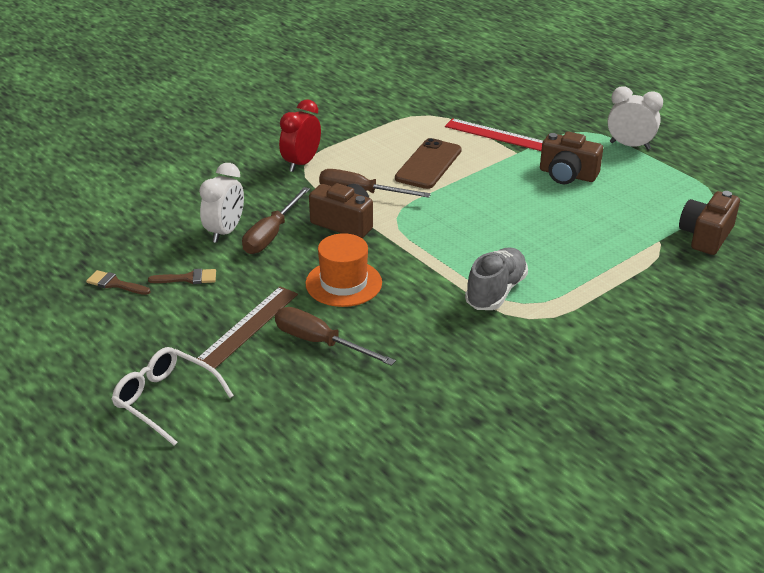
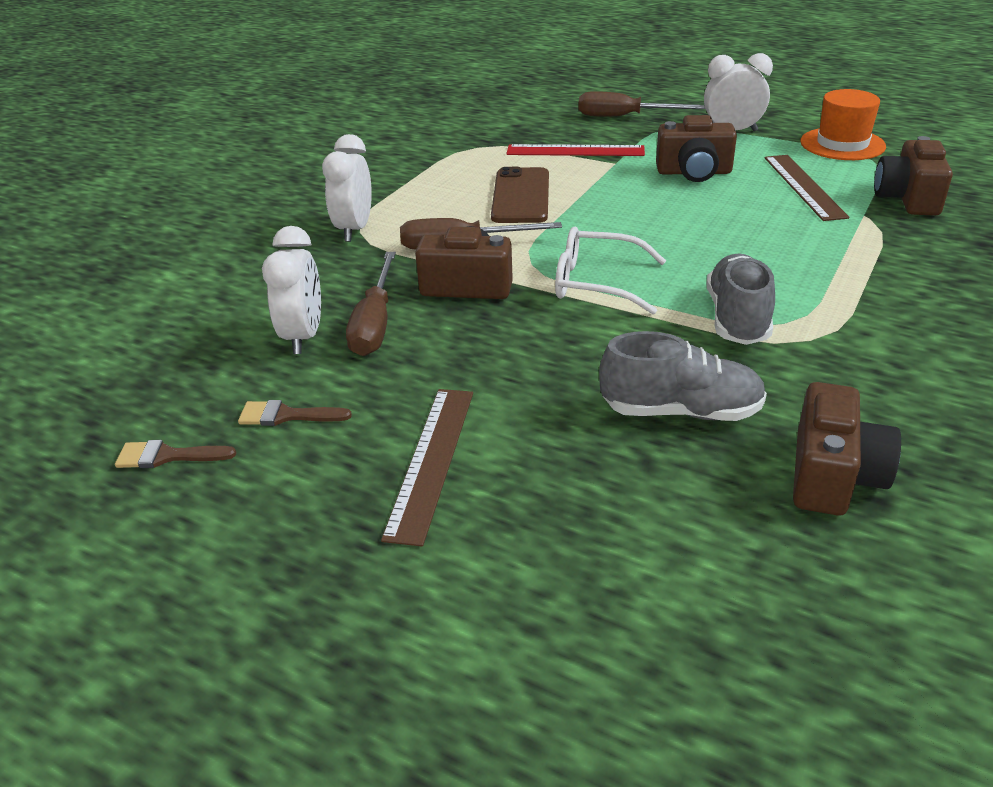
camera: 20 degrees left, 0 degrees up
white glasses [112,347,234,446] -> white glasses moved to [555,227,666,314]
brown brush [148,269,216,284] -> brown brush turned 150 degrees counterclockwise [238,400,352,426]
brown screwdriver [275,307,396,366] -> brown screwdriver moved to [579,91,705,117]
red clock [279,100,321,172] -> white clock [322,134,372,242]
orange hat [305,233,382,307] -> orange hat moved to [800,89,886,160]
none -> grey shoe [599,331,767,421]
none -> brown ruler [764,155,849,221]
none -> brown camera [793,382,901,515]

